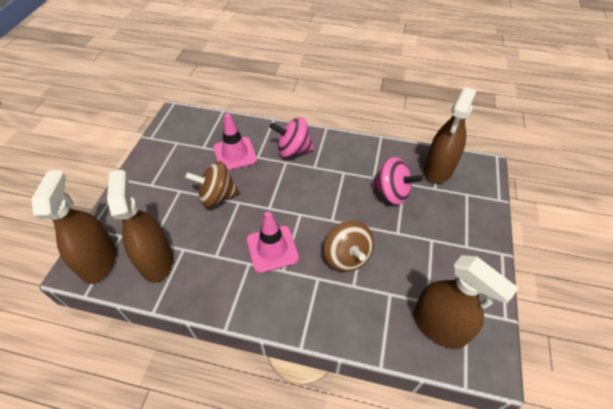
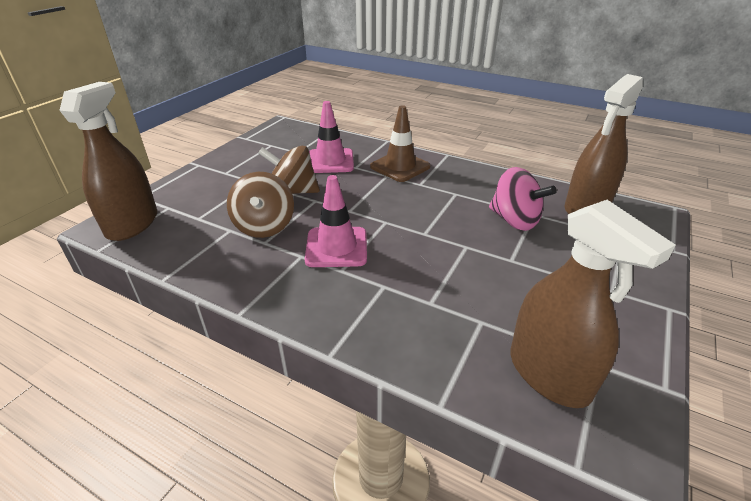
camera: 15 degrees right, 15 degrees down
brown spray bottle [107,170,173,283] -> none
pink spinning top [270,117,314,157] -> brown traffic cone [370,105,431,182]
brown spinning top [324,221,374,272] -> brown spinning top moved to [227,172,294,238]

